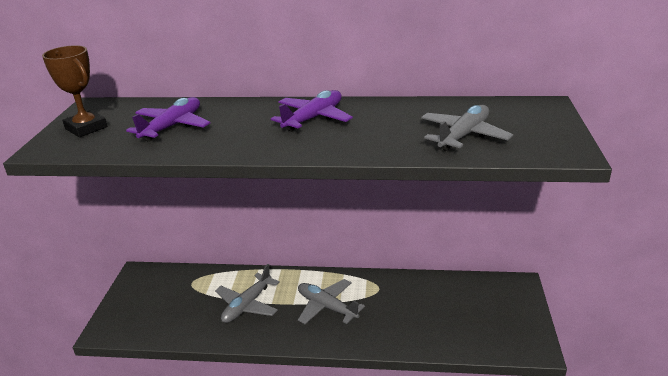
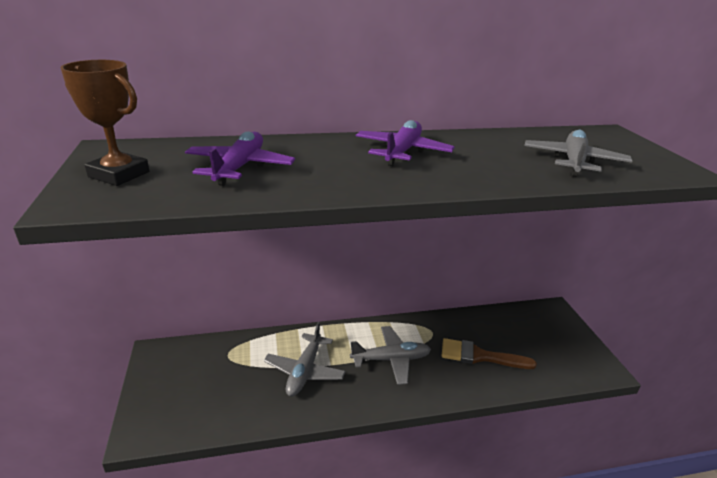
camera: 20 degrees left, 0 degrees up
grey plane [298,279,365,324] -> grey plane turned 150 degrees clockwise [350,326,431,385]
none -> brown brush [442,338,537,369]

